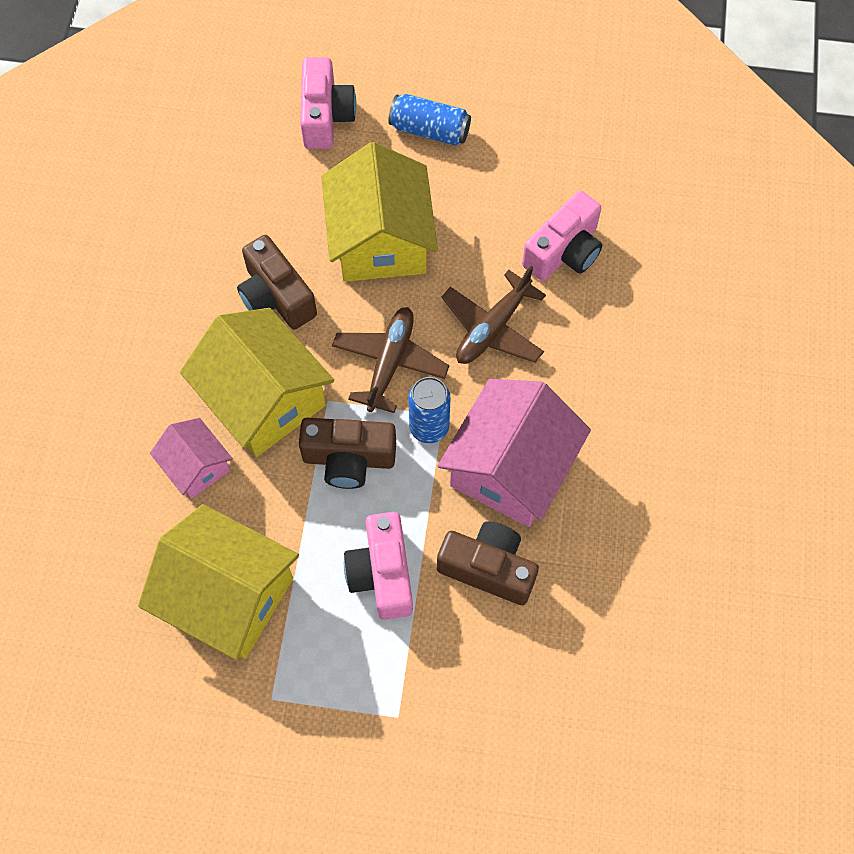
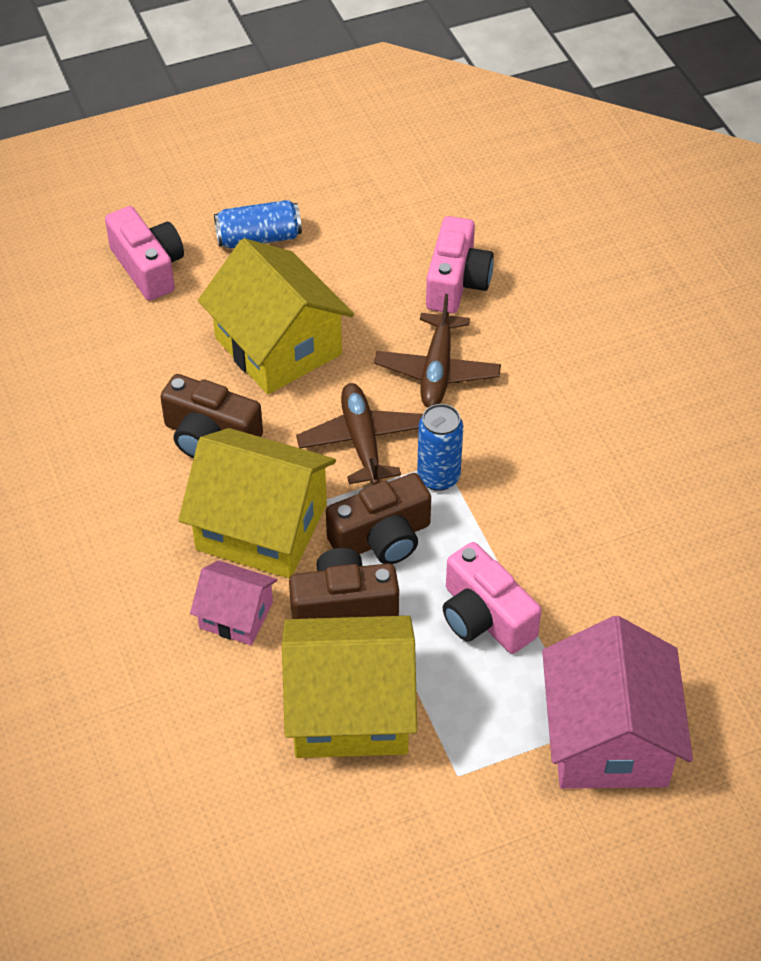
camera: 30 degrees left, 15 degrees down
brown camera [437,521,539,605] -> brown camera moved to [289,548,399,619]
pink house [438,379,591,527] -> pink house moved to [542,616,693,789]

